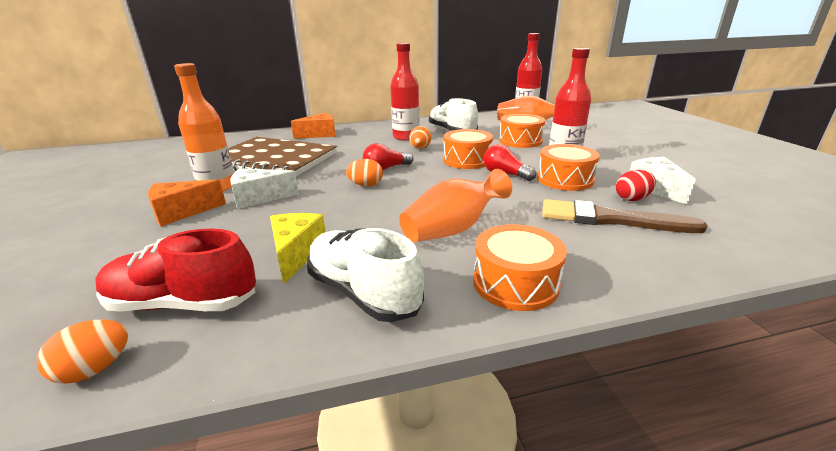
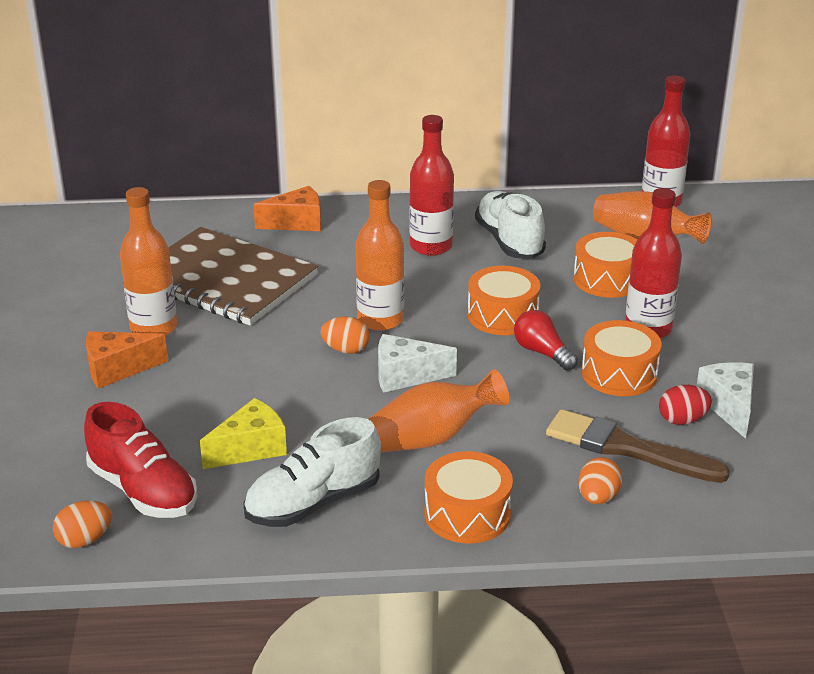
camera: 10 degrees right, 5 degrees up
red shoe [95,229,256,312] -> red shoe turned 150 degrees counterclockwise [84,402,198,518]
white cheese [230,168,299,209] -> white cheese moved to [378,334,457,393]
yellow cheese [270,213,326,284] -> yellow cheese turned 45 degrees clockwise [200,398,287,469]
white shoe [307,228,424,322] -> white shoe turned 90 degrees counterclockwise [243,417,381,527]
red light bulb [363,143,414,170] -> orange bottle [356,180,404,331]
orange egg [409,126,432,149] -> orange egg moved to [578,457,622,504]

